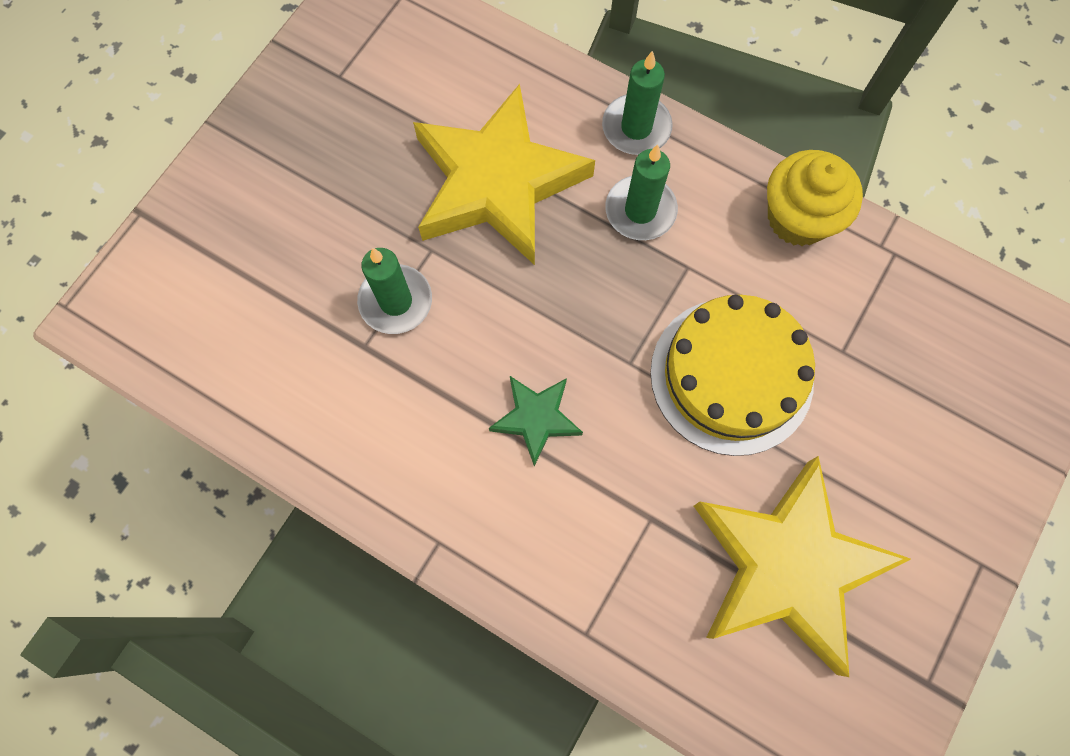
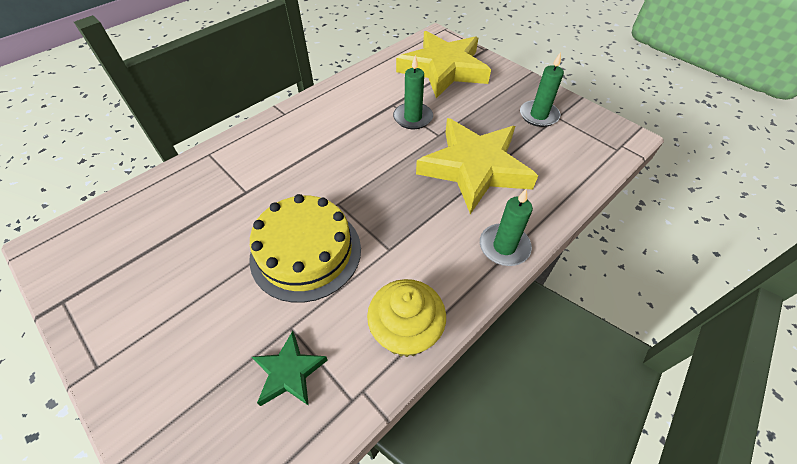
camera: 105 degrees right, 20 degrees down
green star [489,376,583,466] -> green star moved to [252,331,328,406]
green candle [605,144,678,240] -> green candle moved to [520,52,564,127]
yellow star [694,456,911,677] -> yellow star moved to [396,31,491,98]

